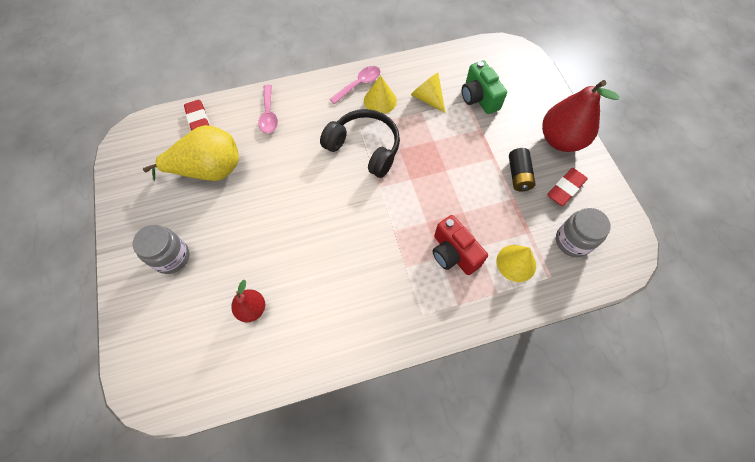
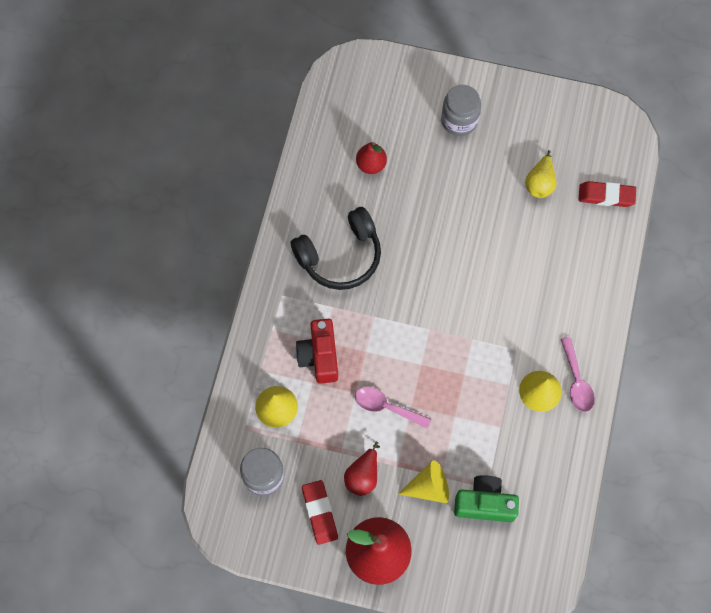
camera: 120 degrees right, 5 degrees up
yellow pear [143,125,239,181] -> yellow pear [525,150,557,198], size x0.53
pink spoon [258,85,278,133] -> pink spoon moved to [355,387,431,429]
black headphones [320,109,400,178] -> black headphones moved to [291,207,381,290]
yellow cone [411,73,446,113] -> yellow cone moved to [398,460,449,503]
red camera [432,215,488,275] -> red camera turned 90 degrees counterclockwise [296,319,338,384]
black battery [509,148,536,191] -> red pear [344,442,380,496]

